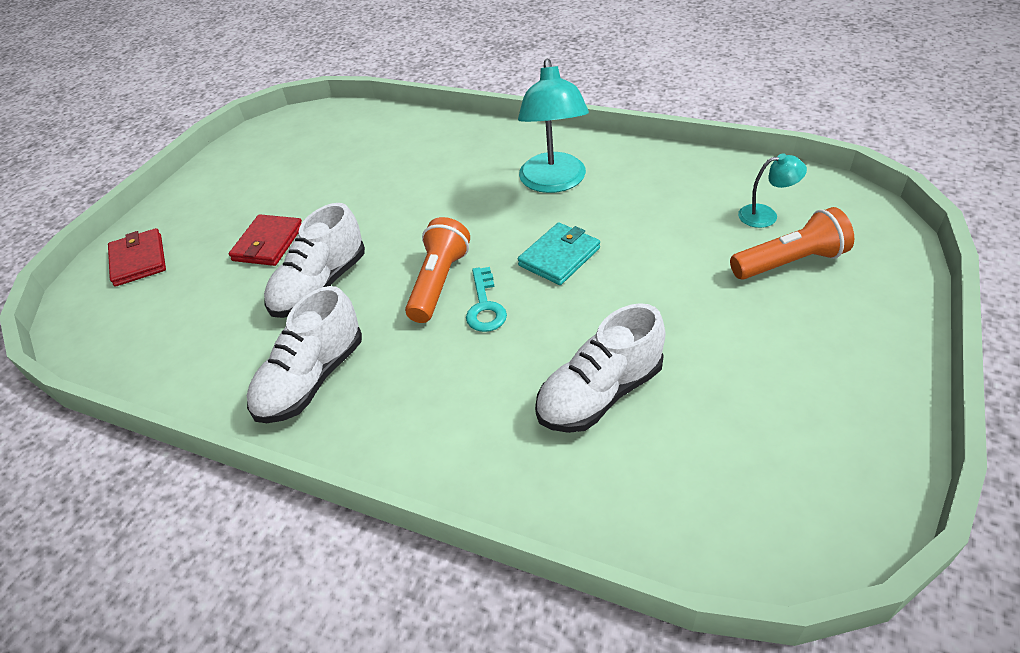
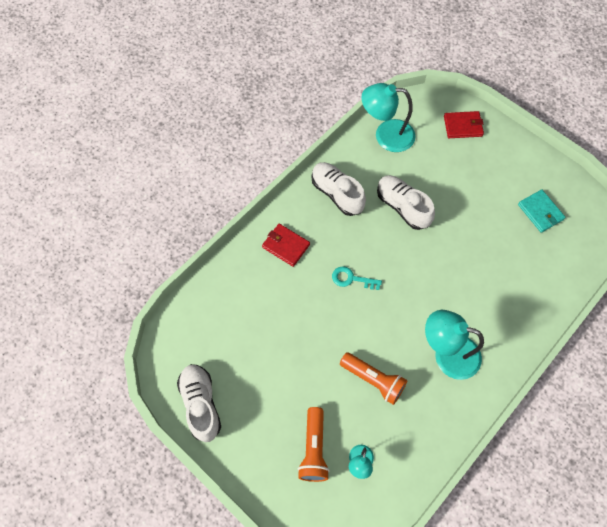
camera: 105 degrees right, 20 degrees up
red wallet [229,214,302,266] -> red wallet moved to [262,224,310,267]
orange flashlight [405,217,470,323] -> orange flashlight moved to [340,352,407,405]
turquoise wallet [518,222,600,285] -> turquoise wallet moved to [518,189,565,233]
white shoe [535,303,665,433] -> white shoe moved to [177,364,221,442]
none -> turquoise lamp [361,83,415,152]

